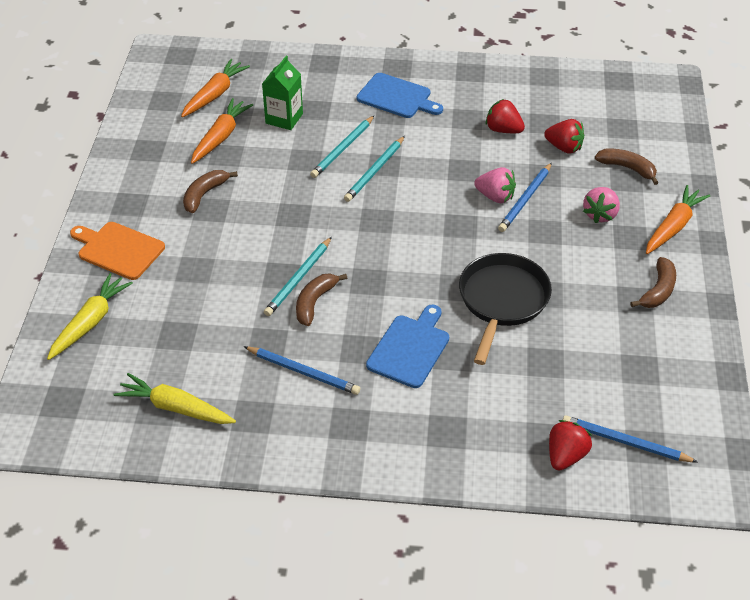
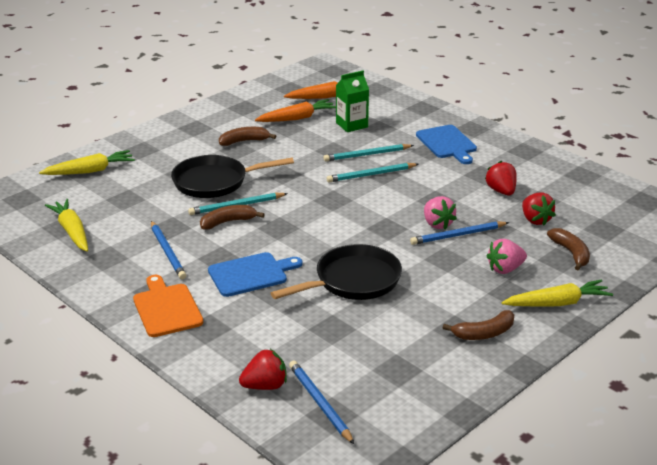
camera: 40 degrees right, 15 degrees down
orange cutting board [70,222,165,280] -> orange cutting board moved to [133,275,203,337]
orange carrot [646,185,710,254] -> yellow carrot [501,280,613,306]
none -> black pan [171,155,294,198]

